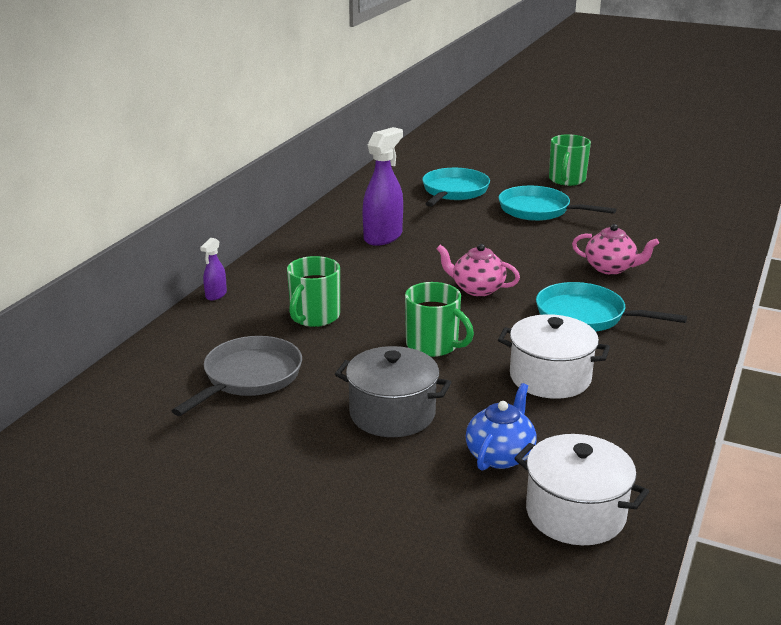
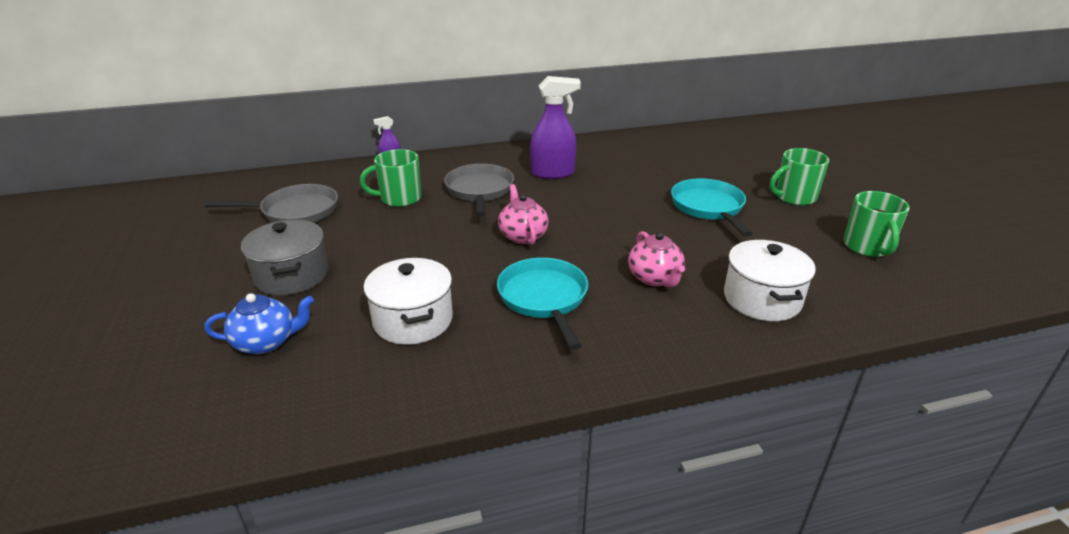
camera: 50 degrees right, 5 degrees up
green mug [405,282,474,357] -> green mug moved to [843,191,910,257]
turquoise pan [422,168,490,207] -> none
white pot [514,434,649,545] -> white pot moved to [724,240,816,321]
none -> grey pan [444,164,514,217]

